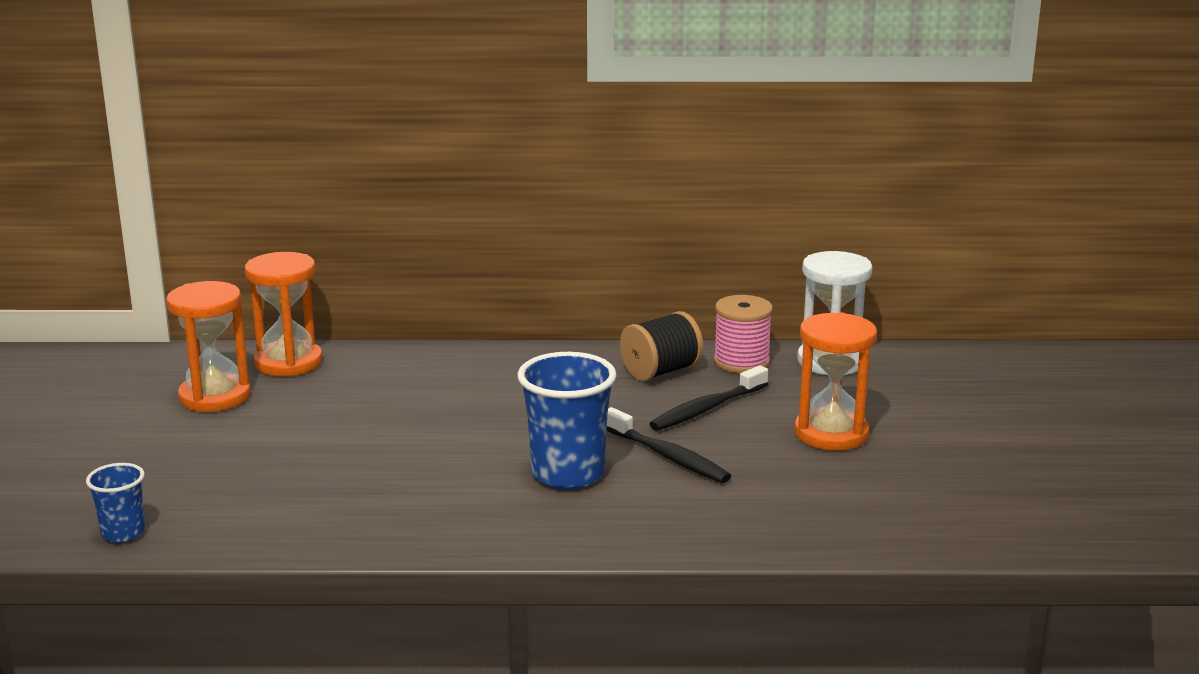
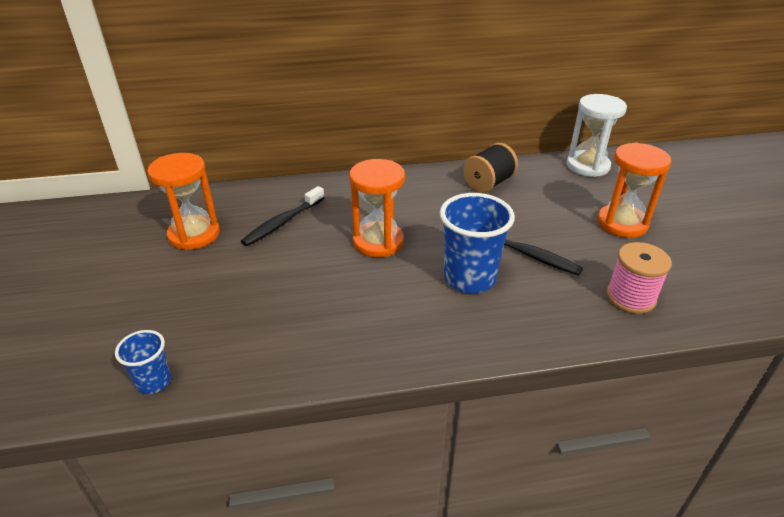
camera: 10 degrees left, 15 degrees up
orange hourglass [245,252,322,377] -> orange hourglass moved to [349,159,405,257]
black toothbrush [649,365,768,431] -> black toothbrush moved to [241,186,325,246]
pink spool [714,295,773,373] -> pink spool moved to [606,242,672,314]

